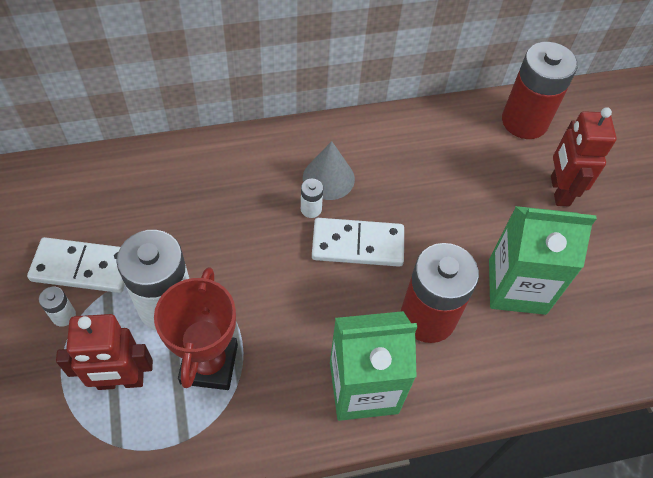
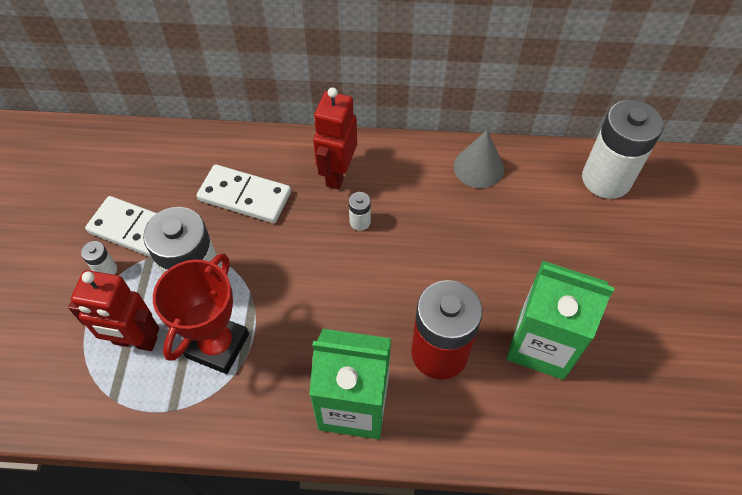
camera: 20 degrees right, 0 degrees up
grey cone [303,141,355,200] -> grey cone moved to [454,130,504,188]
white domino [312,218,404,267] -> white domino moved to [197,164,291,223]
red battery [502,42,578,139] -> white battery [582,100,663,199]
red robot [551,107,617,206] -> red robot moved to [313,87,357,189]

